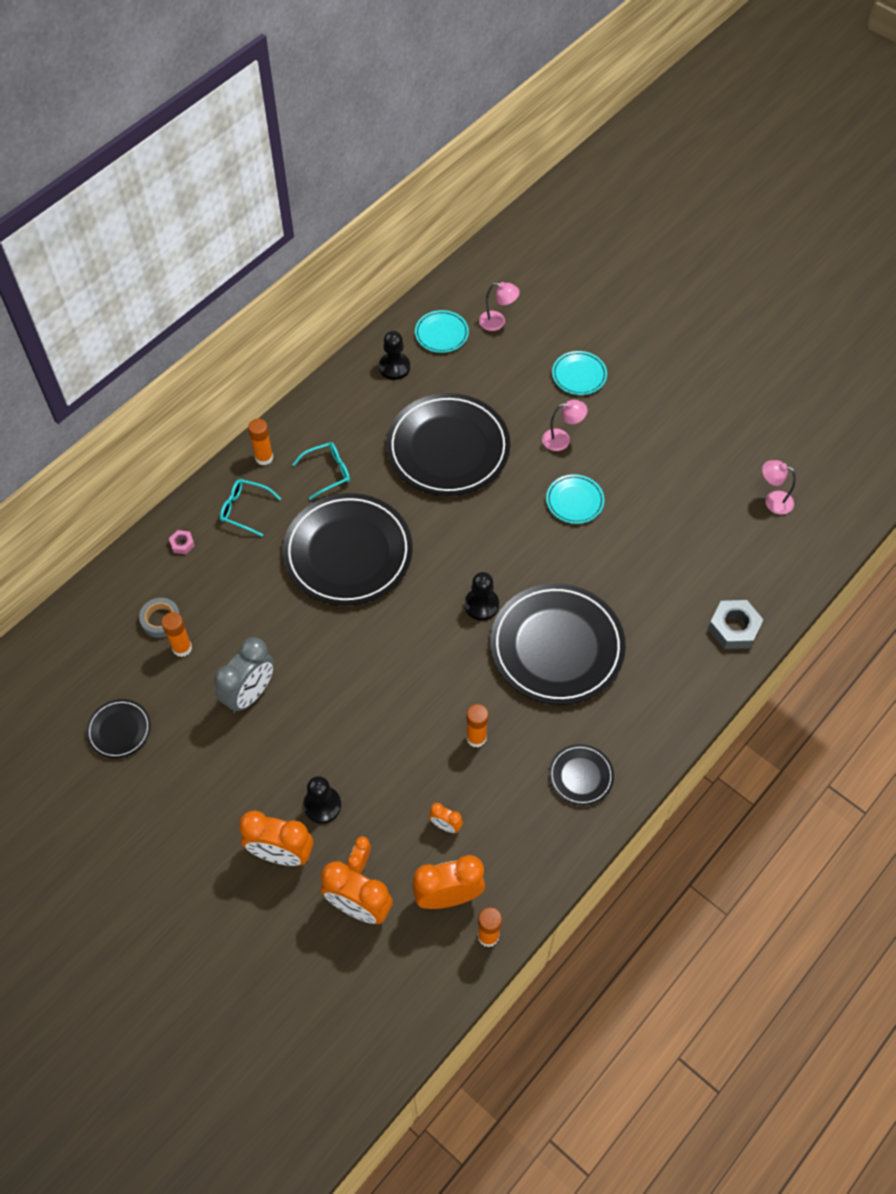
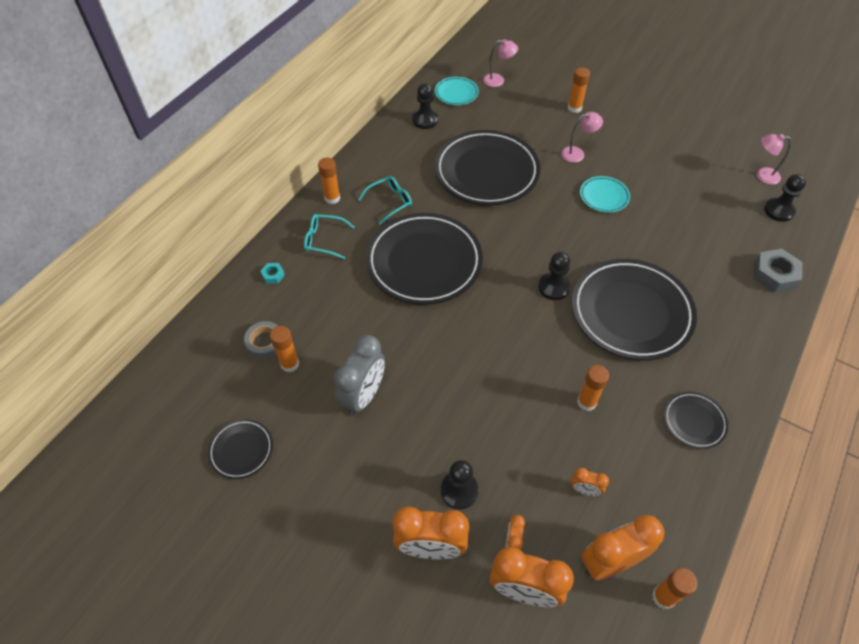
camera: 10 degrees left, 5 degrees down
pink nut [169,530,195,554] -> turquoise nut [260,263,285,284]
turquoise plate [552,351,607,395] -> orange glue stick [568,67,590,113]
none -> black pawn [764,174,806,222]

